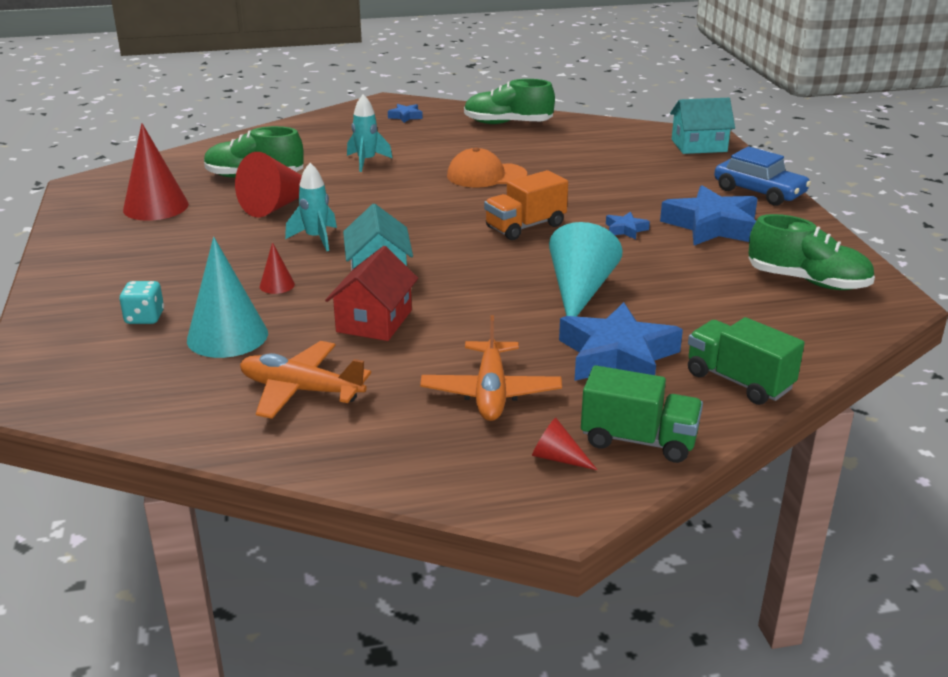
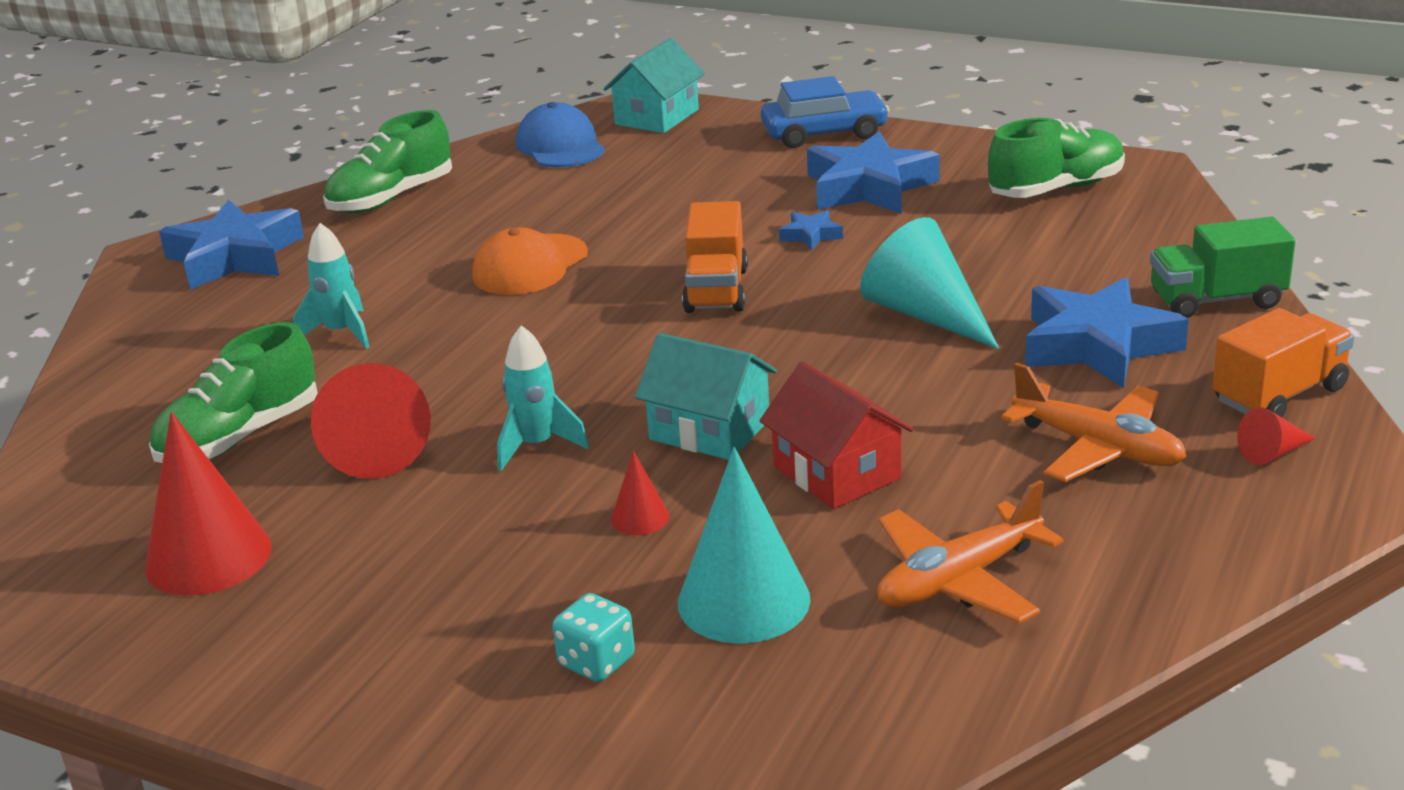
camera: 50 degrees left, 0 degrees up
blue star [388,104,423,123] -> blue star [159,200,304,290], size x2.24
green truck [581,365,703,463] -> orange truck [1212,308,1354,417]
none -> blue cap [516,102,605,168]

